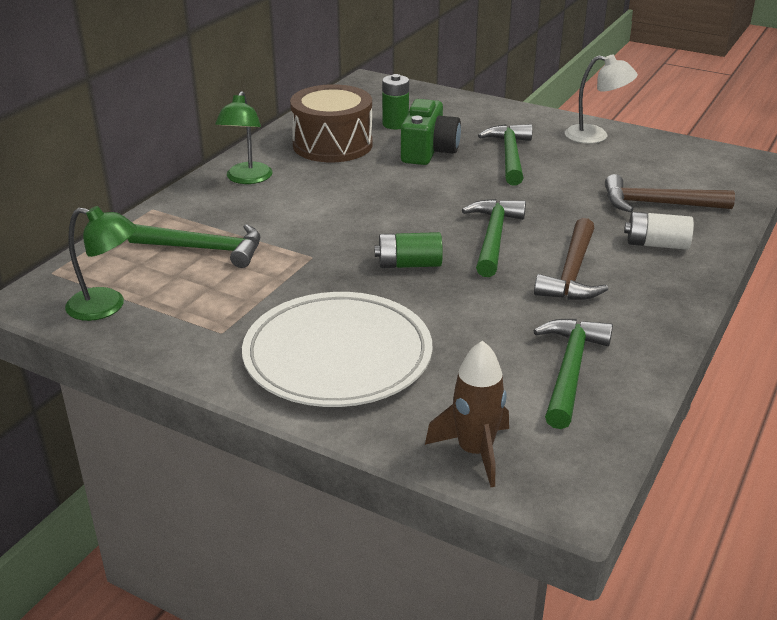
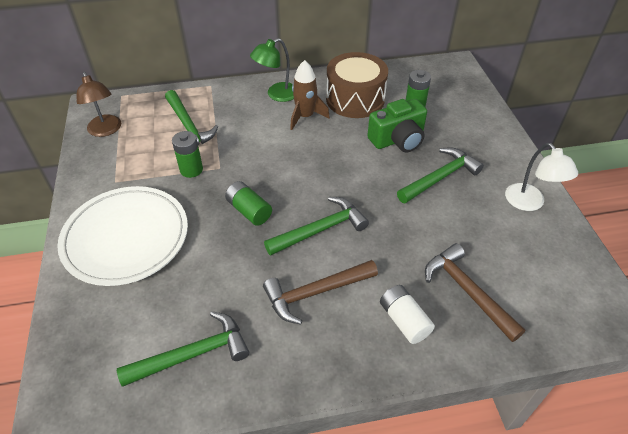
camera: 50 degrees right, 15 degrees up
green lamp [65,206,137,321] -> brown lamp [77,72,121,137]
brown rocket [425,340,509,487] -> brown rocket moved to [290,60,330,130]
none -> green battery [172,131,203,178]

